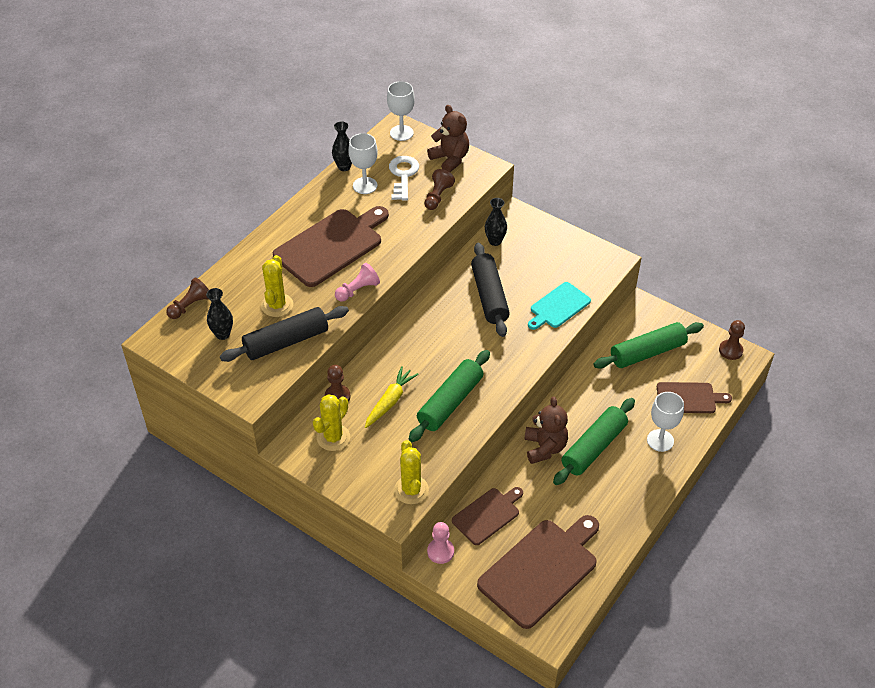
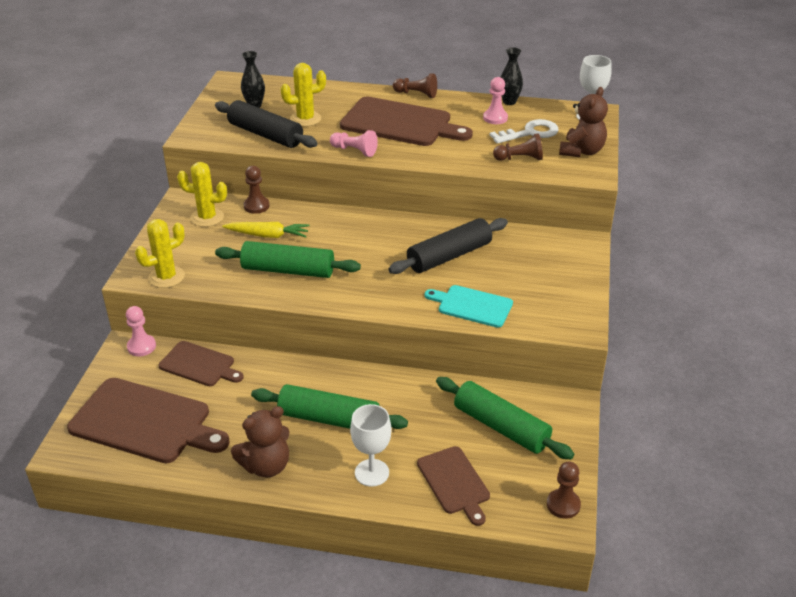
camera: 65 degrees right, 10 degrees down
brown pawn [166,277,209,319] -> brown pawn moved to [393,74,437,98]
white goblet [349,133,378,194] -> pink pawn [483,77,508,124]
black vase [485,198,507,246] -> none
brown teddy bear [524,397,568,464] -> brown teddy bear moved to [231,406,289,478]

